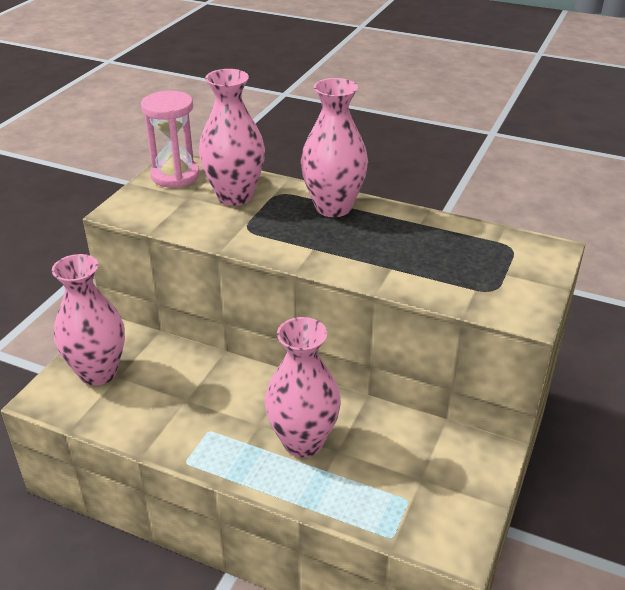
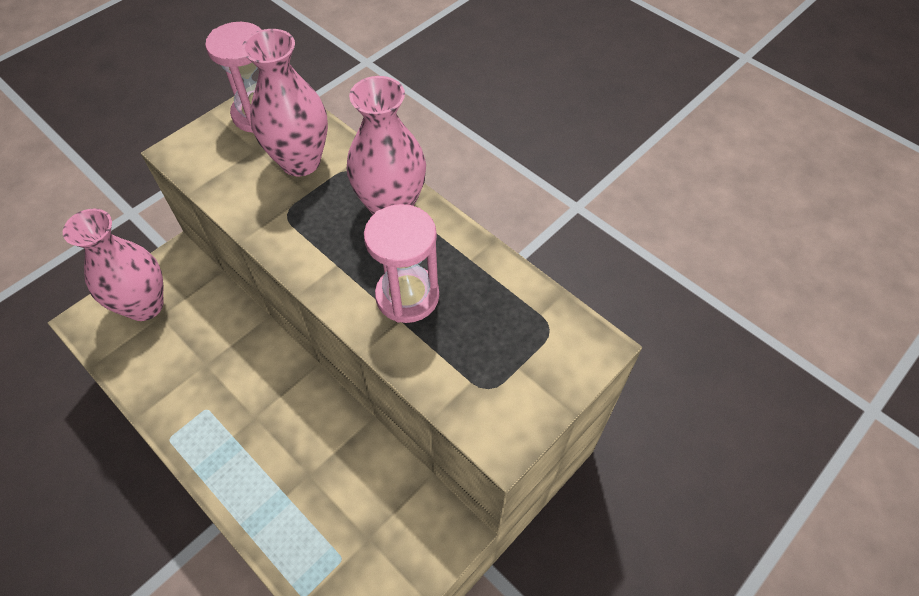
camera: 20 degrees right, 20 degrees up
pink vase [265,317,341,457] -> none
none -> pink hourglass [364,204,439,323]

